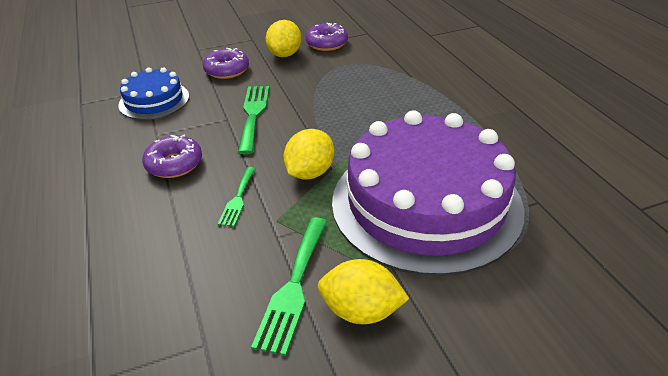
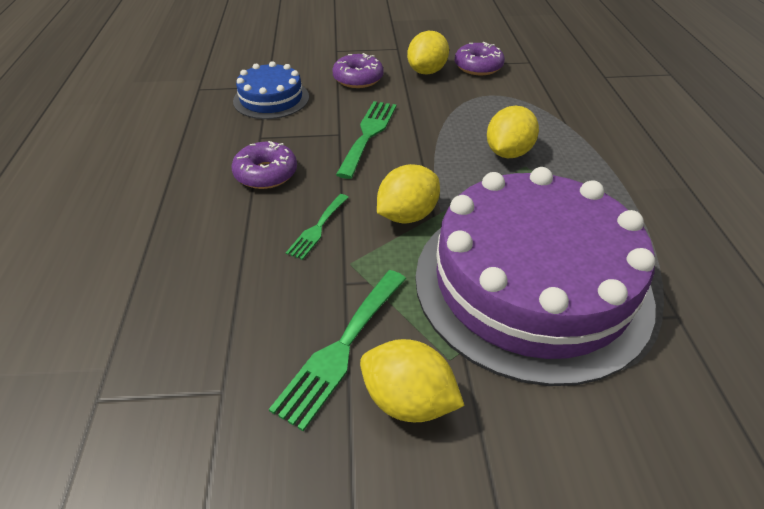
camera: 15 degrees right, 5 degrees up
none -> yellow lemon [487,106,539,158]

